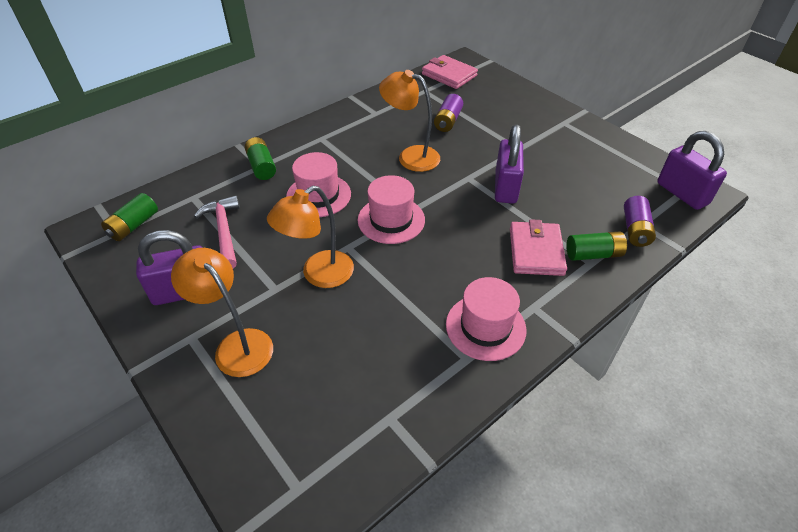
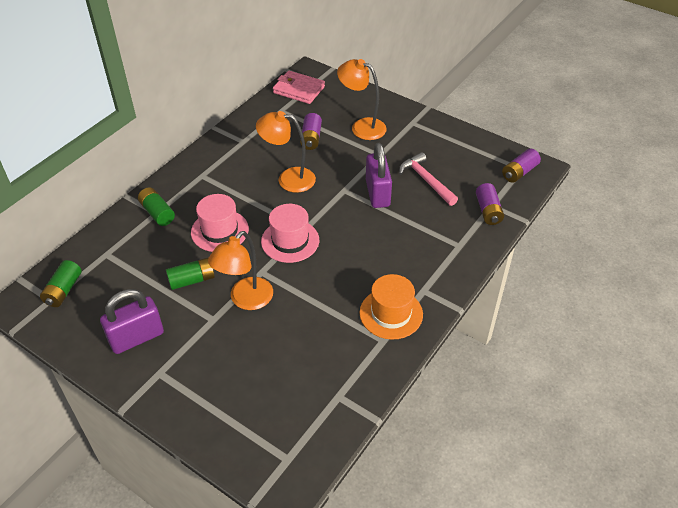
camera: 15 degrees left, 0 degrees up
orange lamp [171,248,273,377] -> orange lamp moved to [337,59,387,140]
pink hammer [194,195,240,268] -> pink hammer moved to [399,152,458,206]
pink hat [446,277,527,361] -> orange hat [359,274,423,340]
pink wallet [510,219,567,276] -> none
green battery [566,231,627,261] -> green battery moved to [166,258,215,290]
purple padlock [657,131,727,210] -> purple battery [502,149,541,183]

